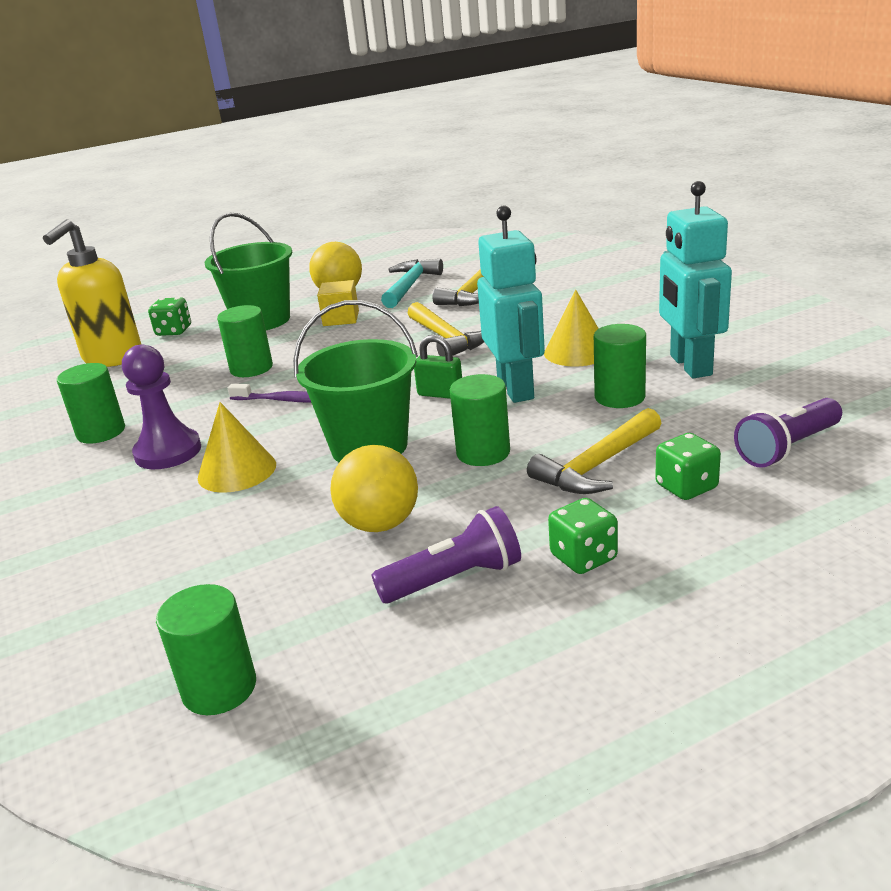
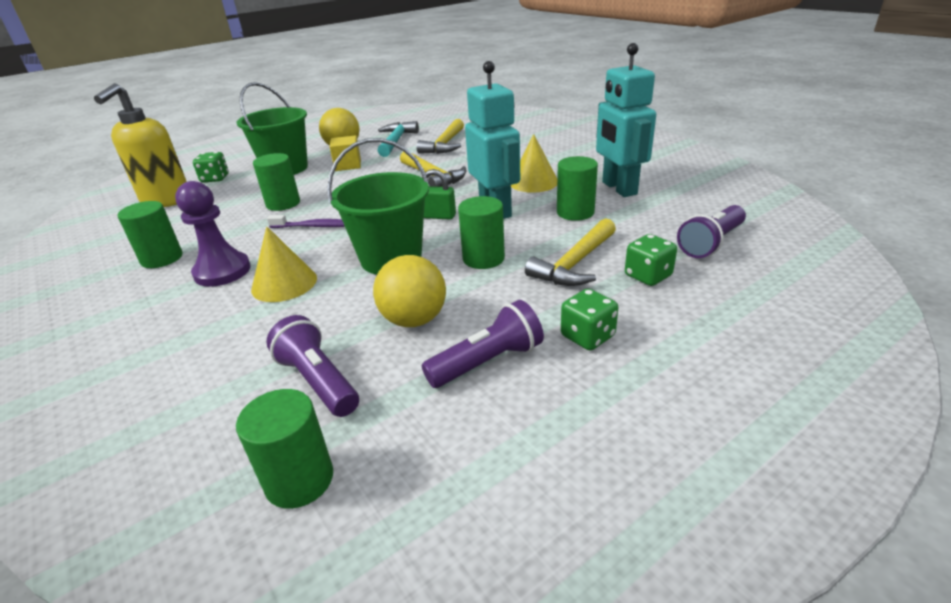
camera: 10 degrees left, 5 degrees up
none -> purple flashlight [266,315,359,417]

